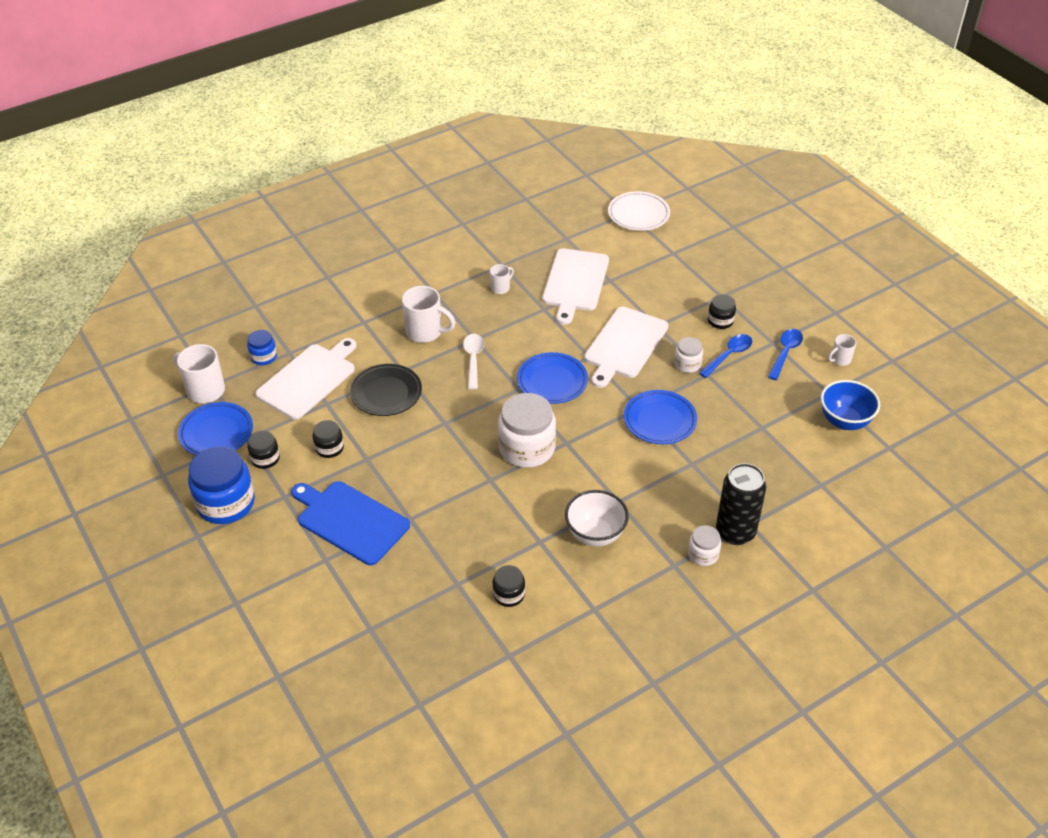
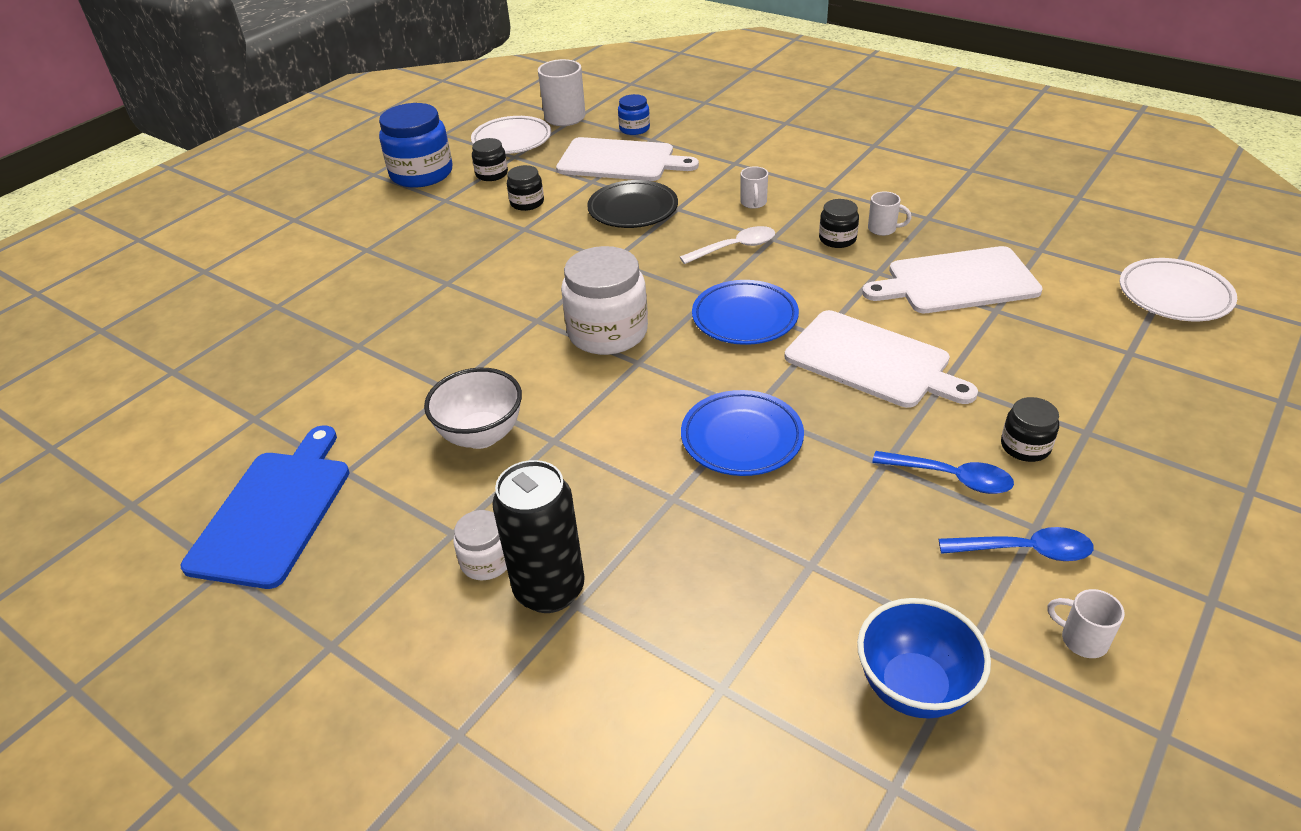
camera: 70 degrees right, 5 degrees down
blue plate [178,402,253,455] -> white plate [471,116,551,154]
blue cutting board [291,481,410,565] -> blue cutting board moved to [181,426,350,589]
white mug [402,286,456,343] -> white mug [740,166,768,209], size x0.55
black jar [493,565,525,607] -> black jar moved to [819,199,859,248]
white cutting board [584,307,668,388] -> white cutting board turned 150 degrees counterclockwise [785,310,978,408]
white jar [674,337,703,373] -> none

